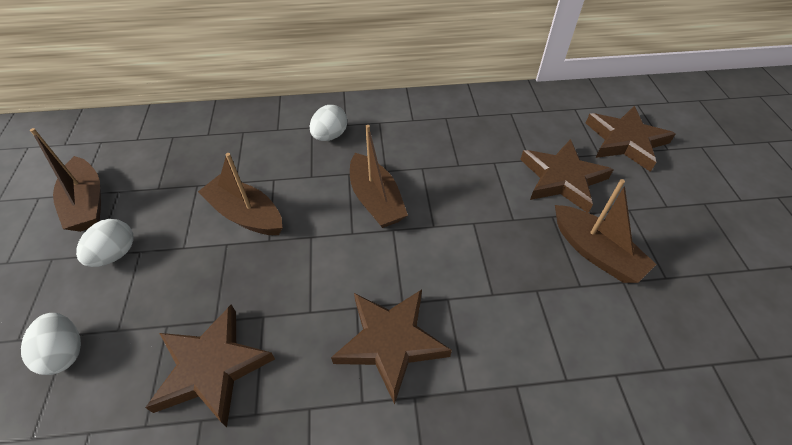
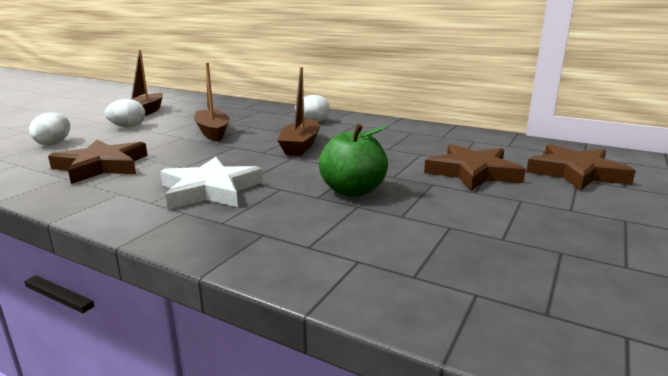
camera: 35 degrees right, 30 degrees down
brown star [331,289,452,405] -> white star [160,157,263,210]
brown boat [555,179,657,283] -> none
none -> green apple [319,123,388,197]

